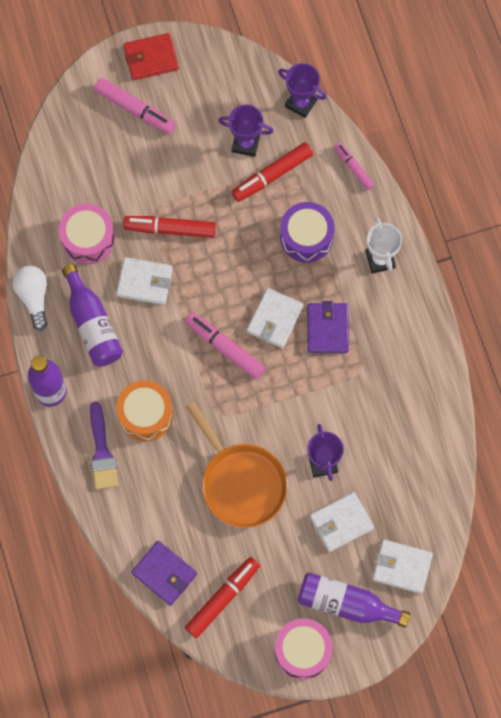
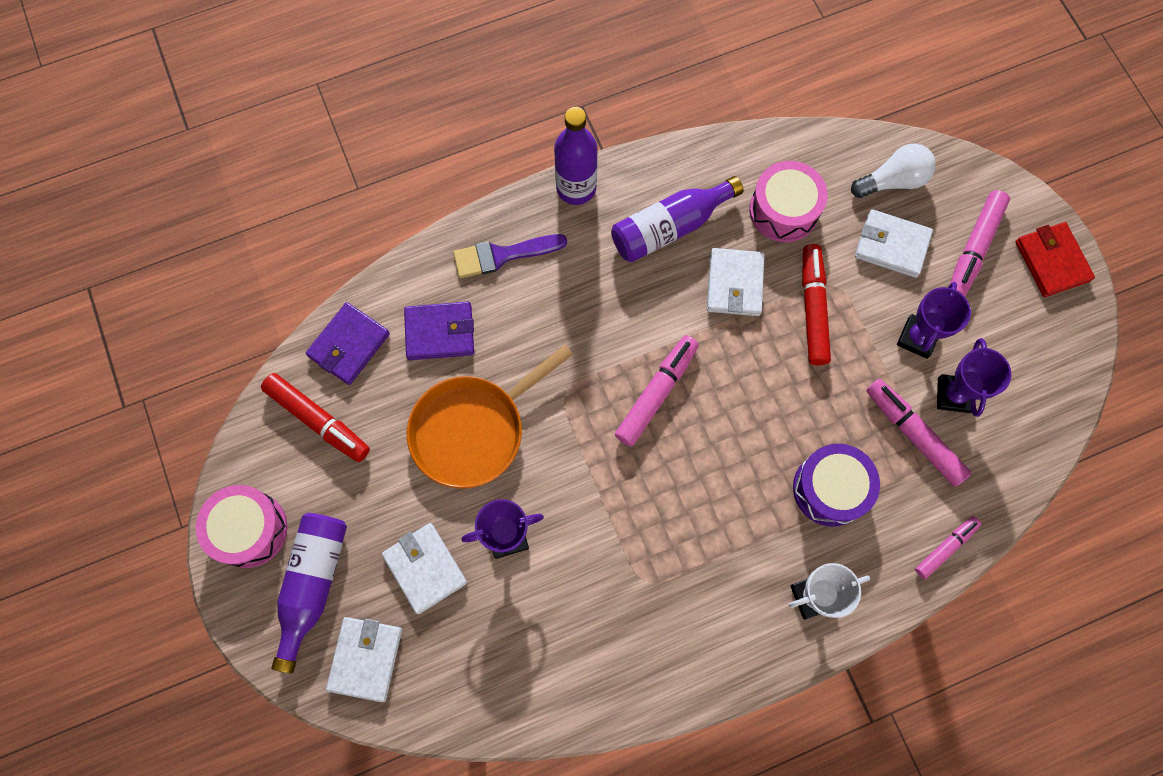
camera: 85 degrees right, 0 degrees up
white light bulb [12,265,48,331] -> white light bulb moved to [851,143,936,198]
orange drum [116,380,173,441] -> none
red marker [232,142,313,202] -> pink marker [866,379,971,486]
white wallet [247,288,304,348] -> white wallet moved to [855,209,933,278]
purple trophy [278,63,327,118] -> purple trophy moved to [897,282,971,359]
purple wallet [307,301,349,353] -> purple wallet moved to [404,301,474,360]

